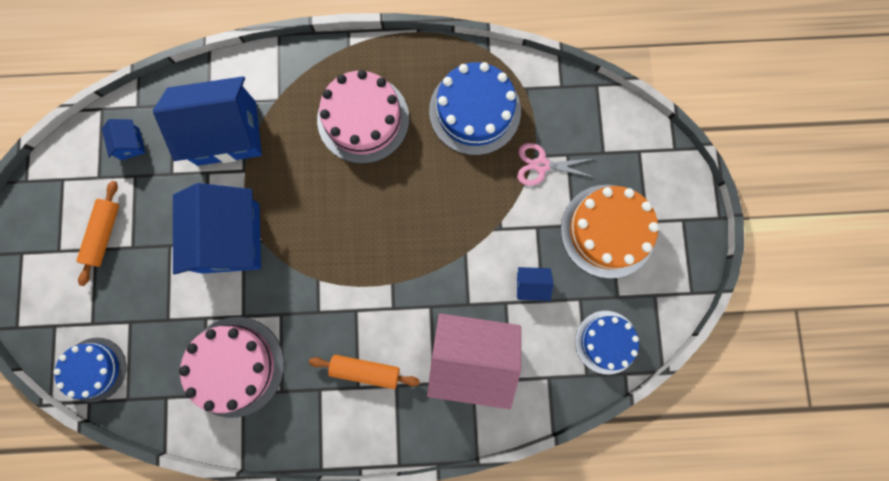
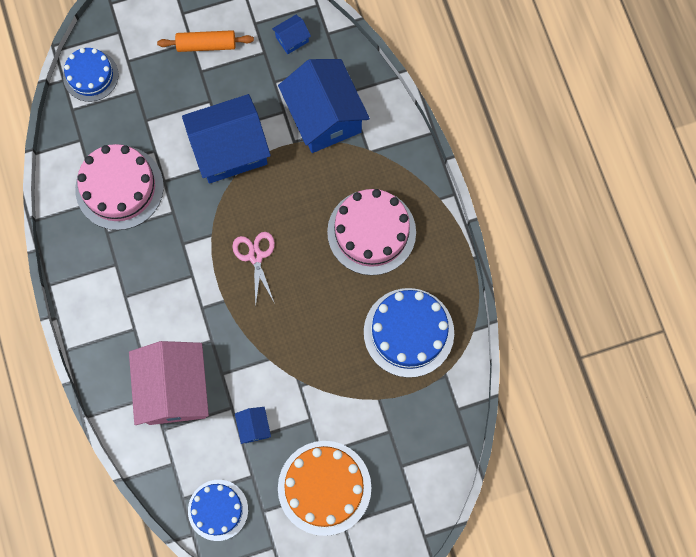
camera: 75 degrees right, 5 degrees down
orange rolling pin [309,355,420,389] -> none
pink scissors [517,143,596,186] -> pink scissors moved to [232,232,275,306]

